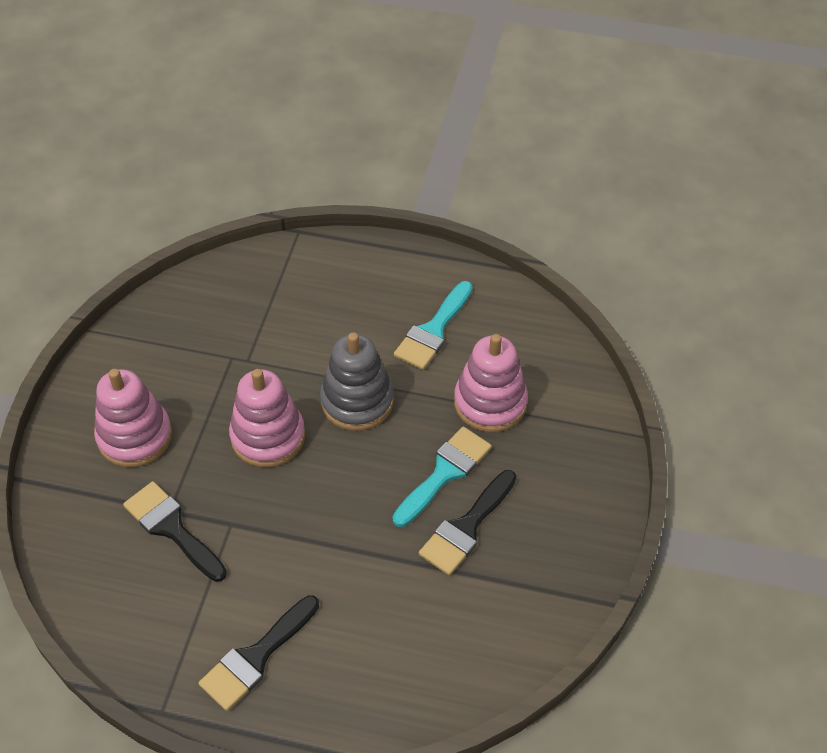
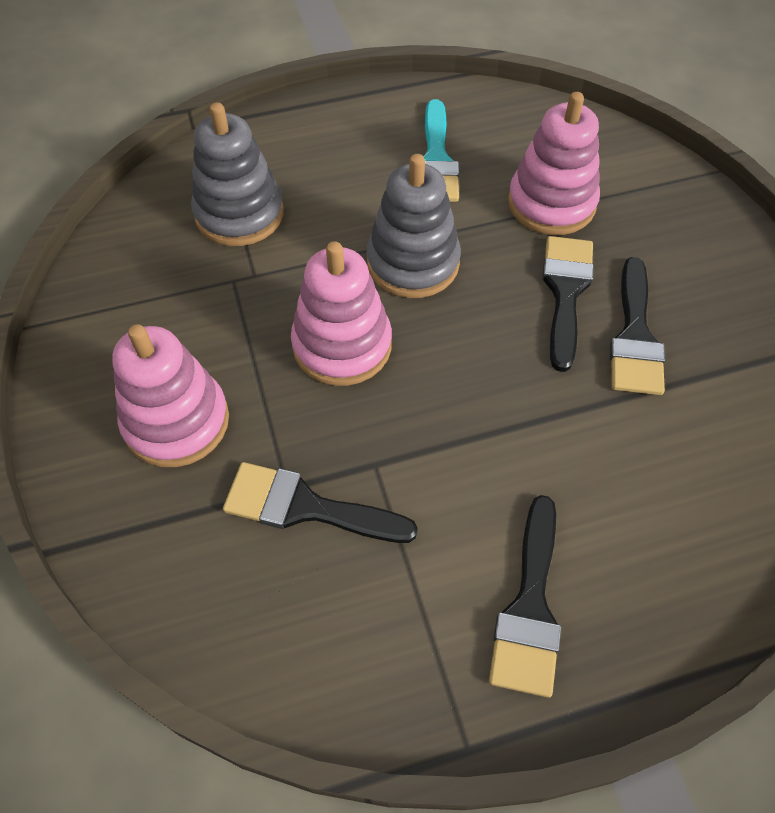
camera: 30 degrees left, 5 degrees up
turquoise brush [393,426,492,527] -> black brush [542,236,594,372]
none -> grey stacking toy [191,102,284,246]

